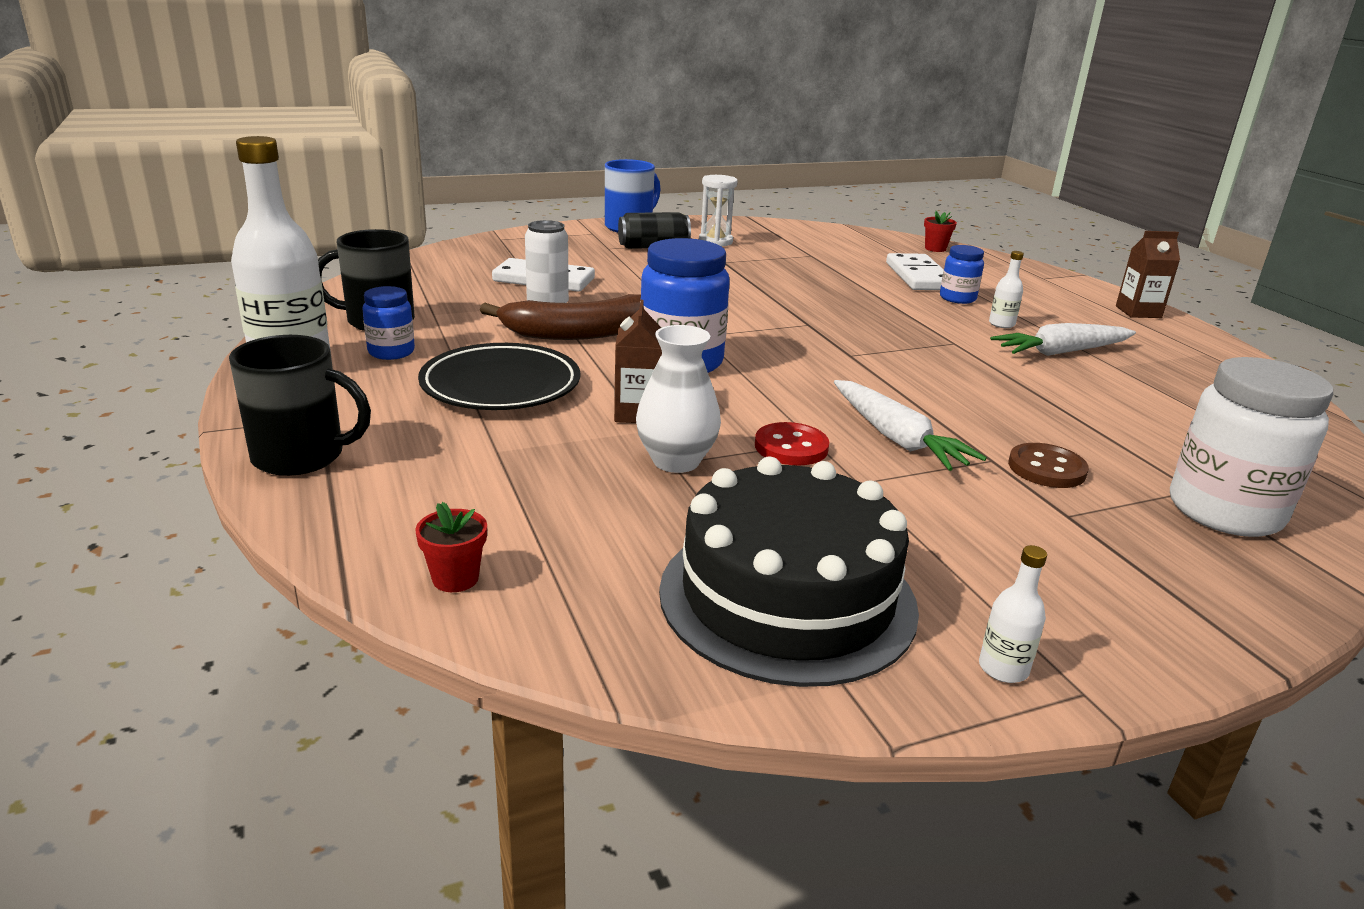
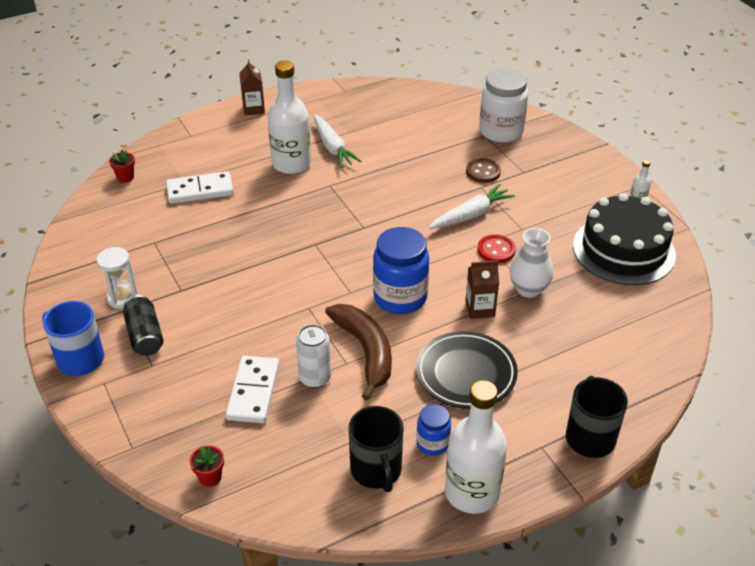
camera: 95 degrees left, 15 degrees up
red flower pot [415,502,487,592] -> red flower pot moved to [190,445,224,487]
blue jar [940,245,984,304] -> none
white bottle [989,251,1024,328] -> white bottle [268,60,311,174], size x2.43

